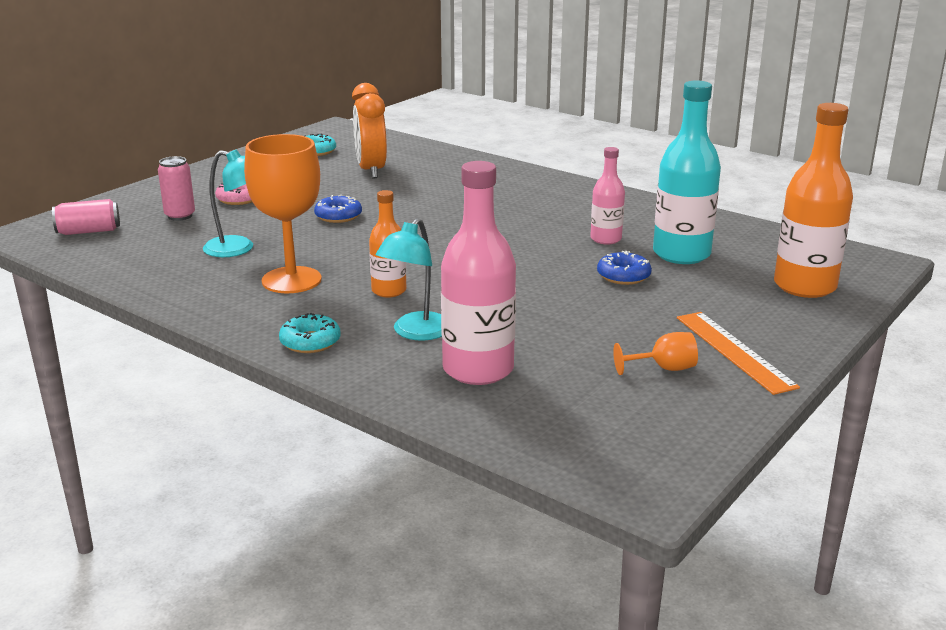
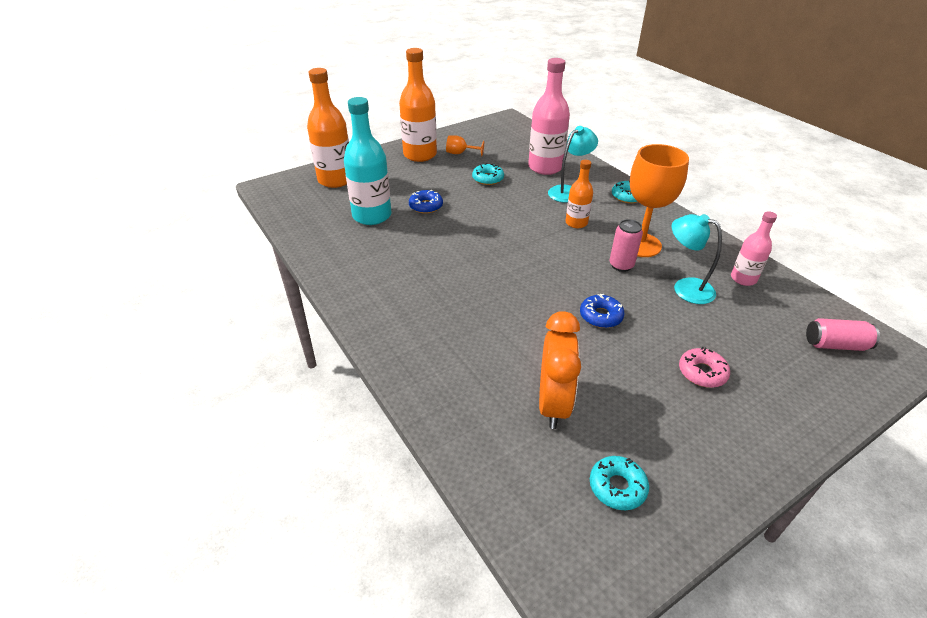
camera: 160 degrees left, 15 degrees up
pink can [158,156,195,221] -> pink can moved to [609,219,643,272]
pink bottle [590,147,625,244] -> pink bottle moved to [731,211,777,286]
orange ruler [677,312,800,395] -> orange bottle [399,48,437,162]
none -> turquoise donut [472,163,504,185]

